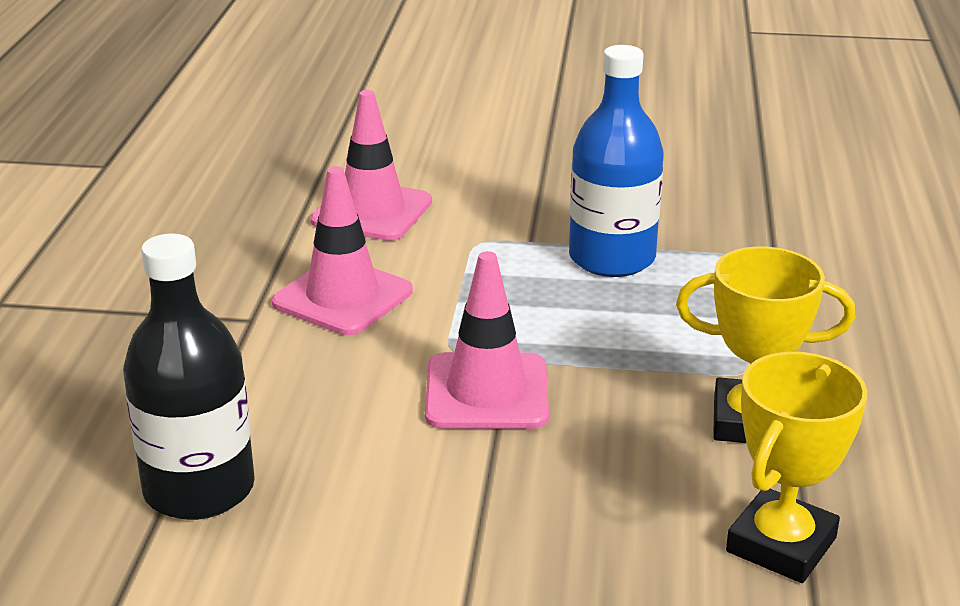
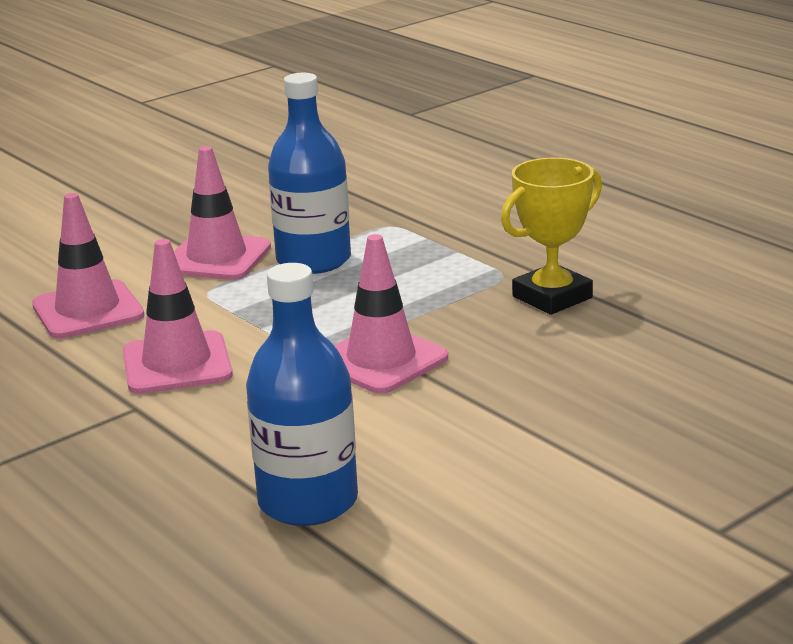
camera: 45 degrees left, 5 degrees down
black bottle [123,233,255,520] -> blue bottle [246,263,358,526]
yellow trophy [726,352,867,583] -> none
none -> pink traffic cone [174,146,271,280]

